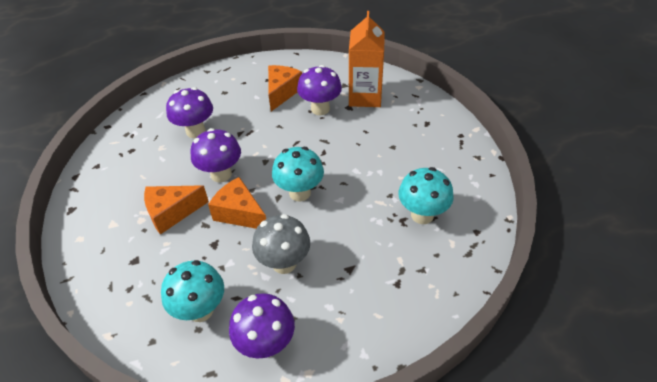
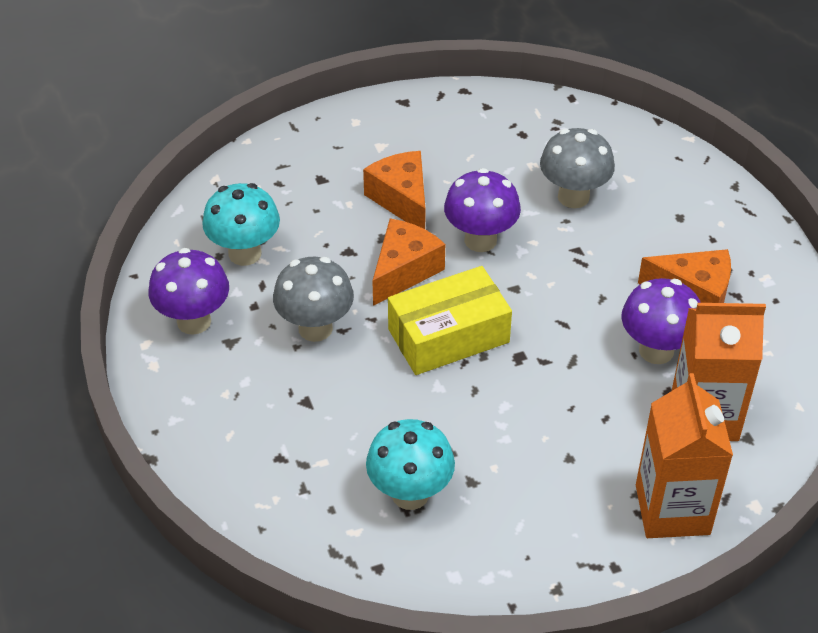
camera: 85 degrees right, 0 degrees up
purple mushroom [166,87,213,138] -> grey mushroom [540,128,615,208]
turquoise mushroom [272,147,324,202] -> yellow box [388,266,512,375]
none -> orange carton [636,373,733,538]

